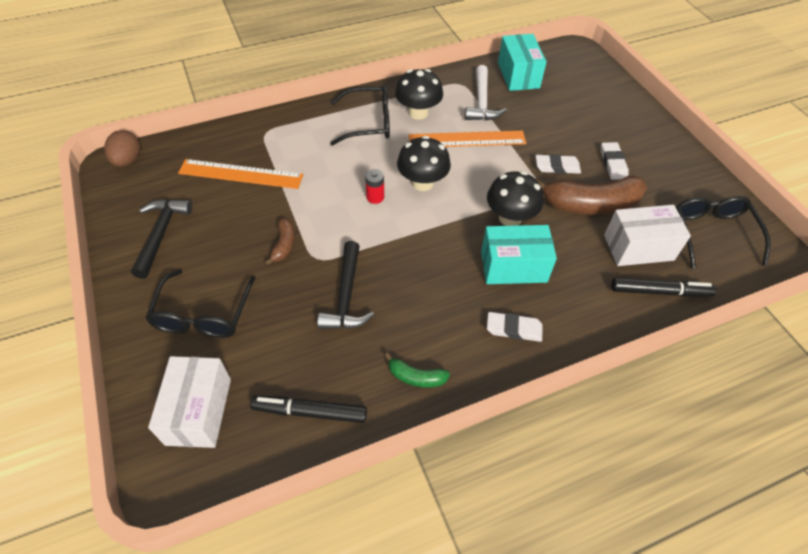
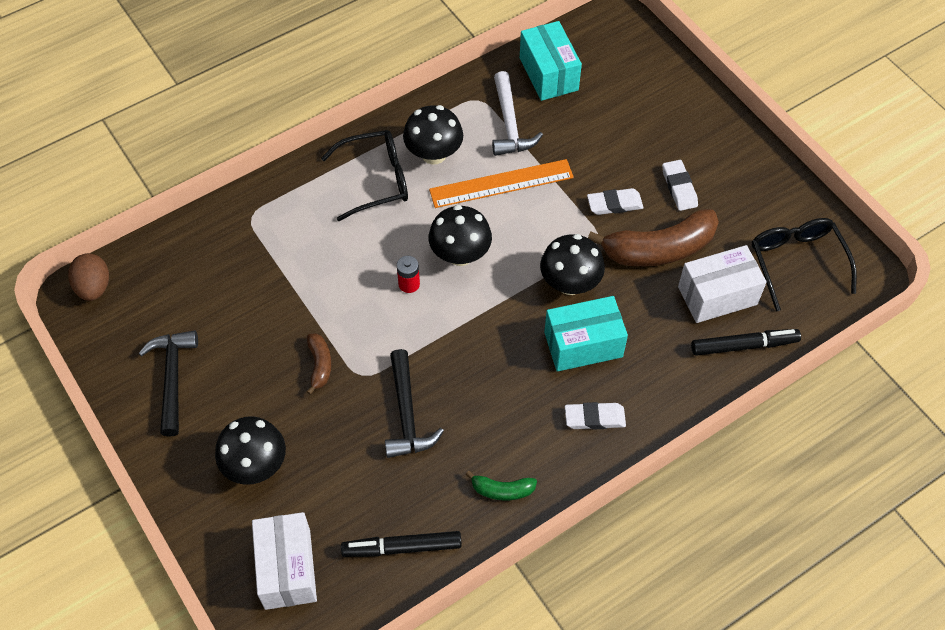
camera: 10 degrees left, 5 degrees up
black glasses [145,269,256,338] -> black mushroom [215,416,286,485]
orange ruler [178,159,303,189] -> none

